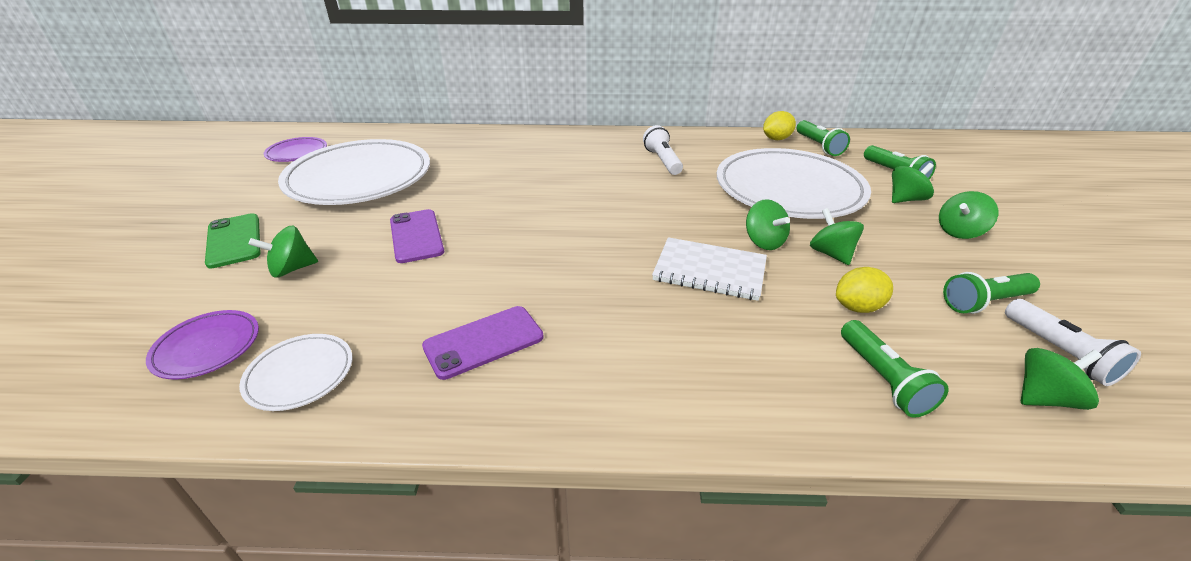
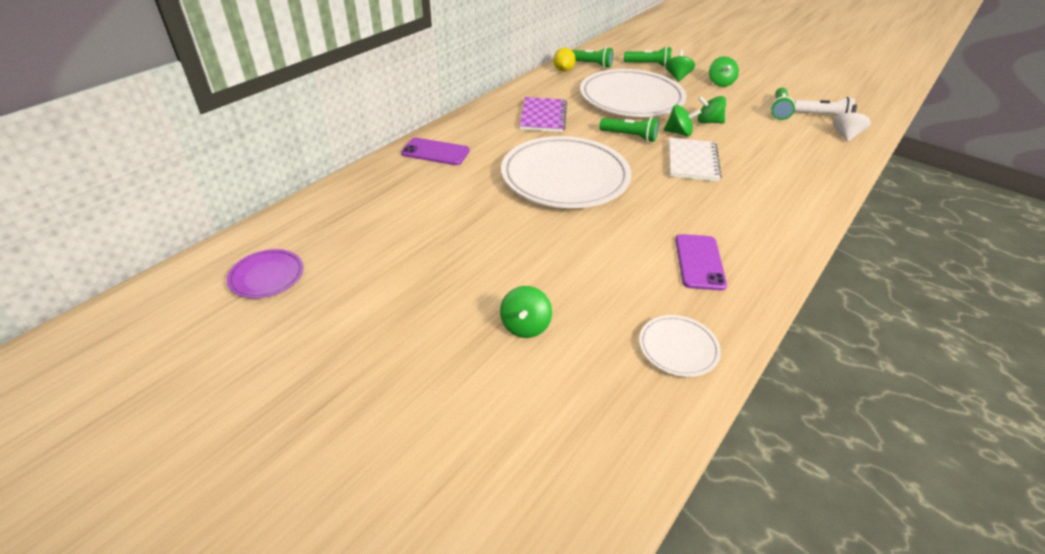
camera: 55 degrees left, 5 degrees up
purple plate [146,310,259,380] -> none
green phone [205,213,261,269] -> none
white plate [278,139,430,205] -> white plate moved to [501,136,631,208]
purple phone [390,209,444,263] -> purple phone moved to [401,138,470,165]
white flashlight [643,125,683,175] -> purple notebook [519,97,567,132]
white notebook [652,237,767,301] -> white notebook turned 45 degrees counterclockwise [669,137,722,182]
yellow lemon [836,267,893,313] -> none
green flashlight [841,320,949,418] -> green flashlight moved to [600,117,659,142]
green spinning top [1021,348,1102,410] -> white spinning top [832,104,871,142]

